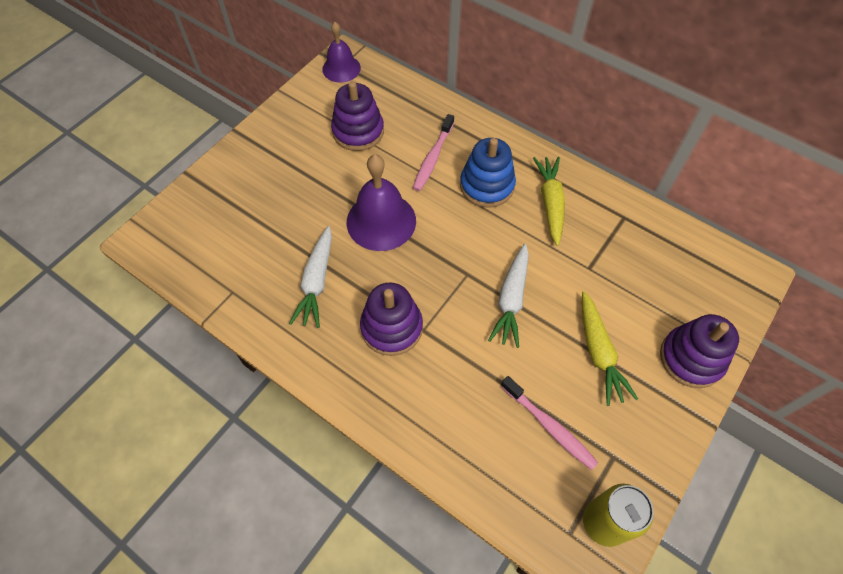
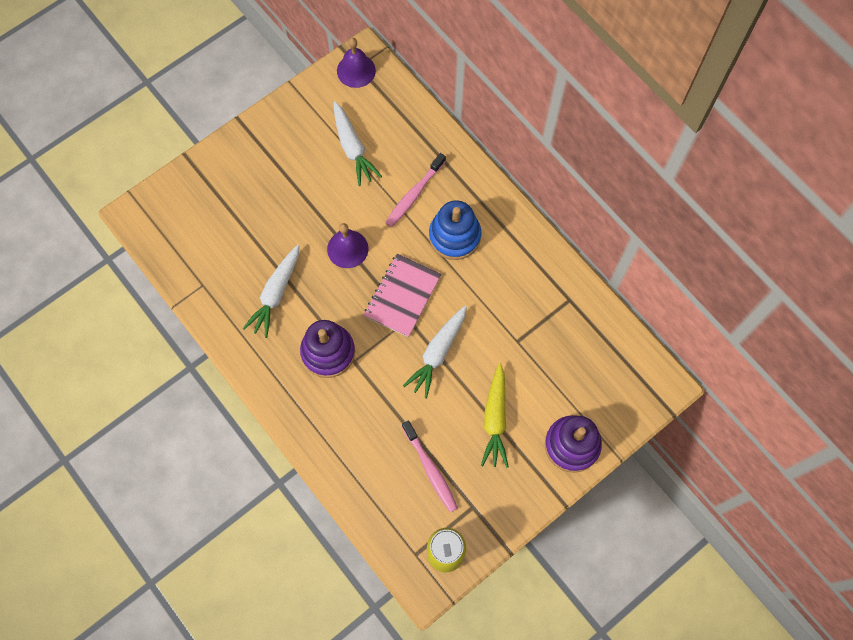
camera: 15 degrees right, 10 degrees up
purple stacking toy [331,81,384,151] -> white carrot [334,101,382,186]
purple bell [347,154,416,251] -> purple bell [327,223,368,268], size x0.64
yellow carrot [533,157,565,246] -> none
none -> pink notebook [364,254,441,337]

